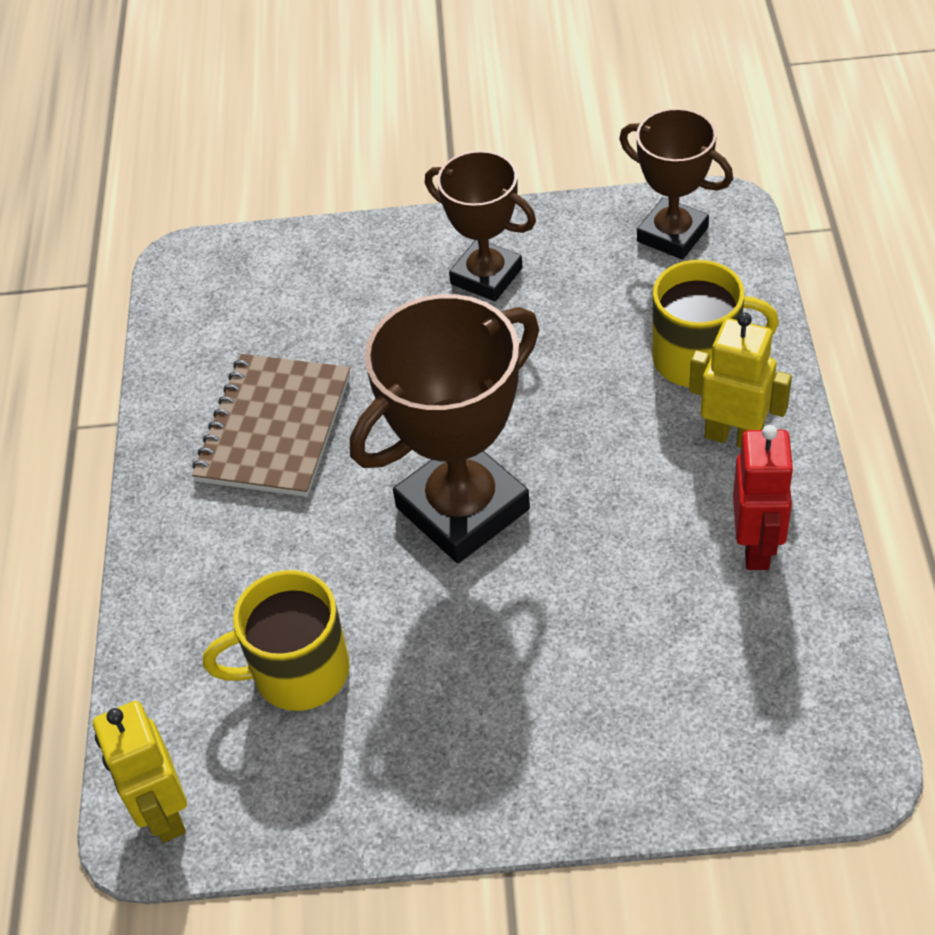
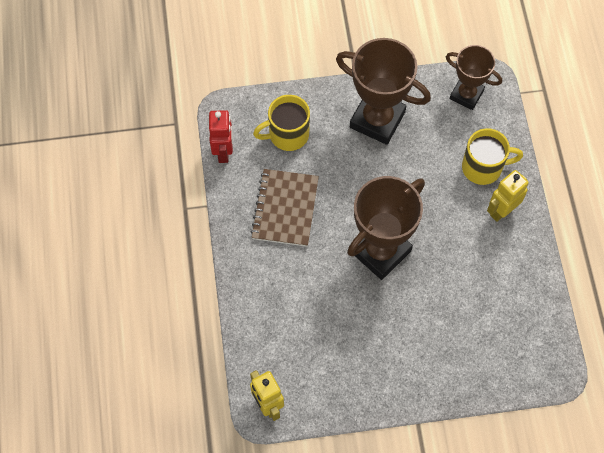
camera: 10 degrees left, 15 degrees up
yellow mug [203,570,350,711] -> yellow mug moved to [253,95,310,151]
brown trophy [425,150,536,302] -> brown trophy [336,38,431,145], size x1.61
yellow robot [689,312,792,448] -> yellow robot turned 60 degrees counterclockwise [487,170,528,222]
red robot [733,425,795,570] -> red robot moved to [209,110,233,163]

